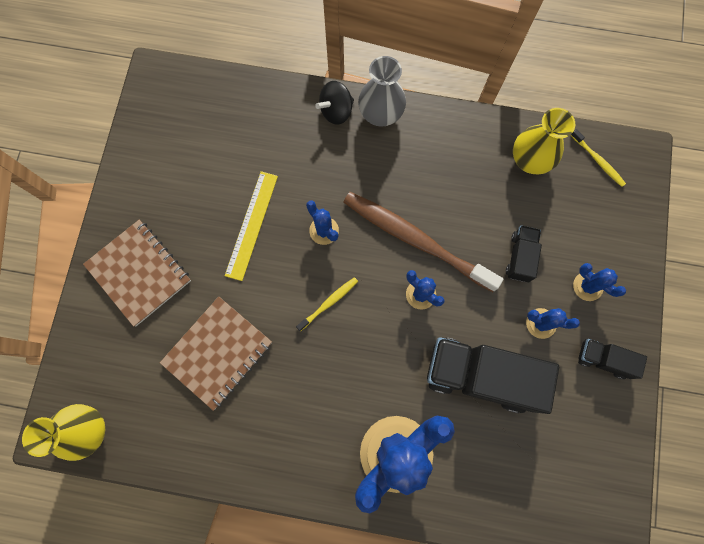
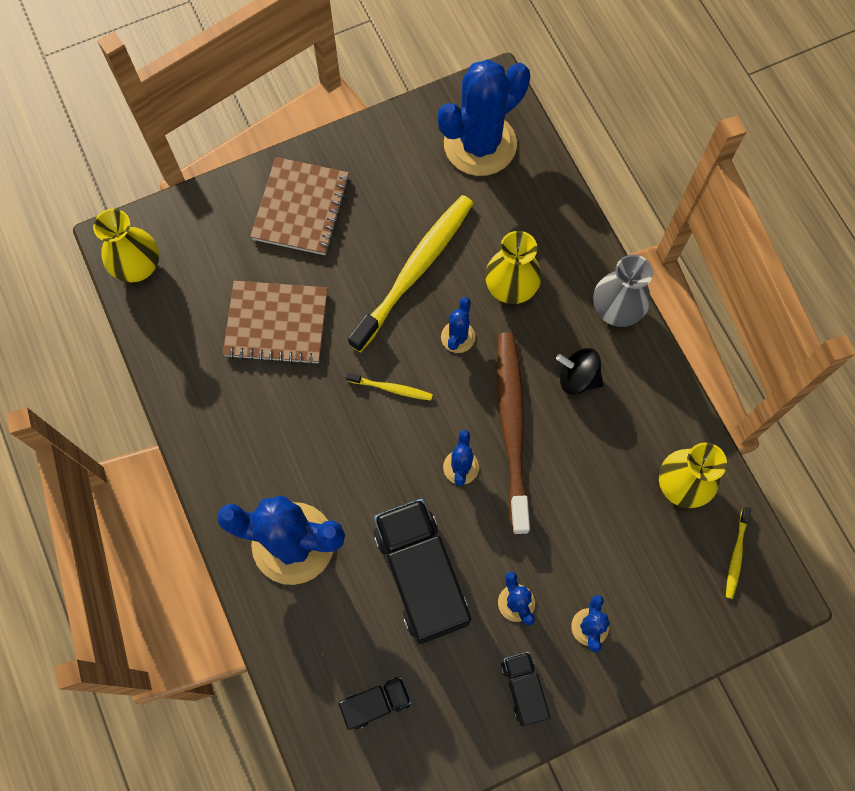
camera: 55 degrees right, 5 degrees down
yellow ruler [225,171,278,281] -> yellow toothbrush [348,195,474,352]
black spinning top [315,81,354,125] -> black spinning top moved to [556,348,604,395]
black truck [506,225,542,282] -> black truck moved to [338,677,412,730]
none -> blue cactus [438,59,530,176]
none -> yellow vase [485,231,542,304]

